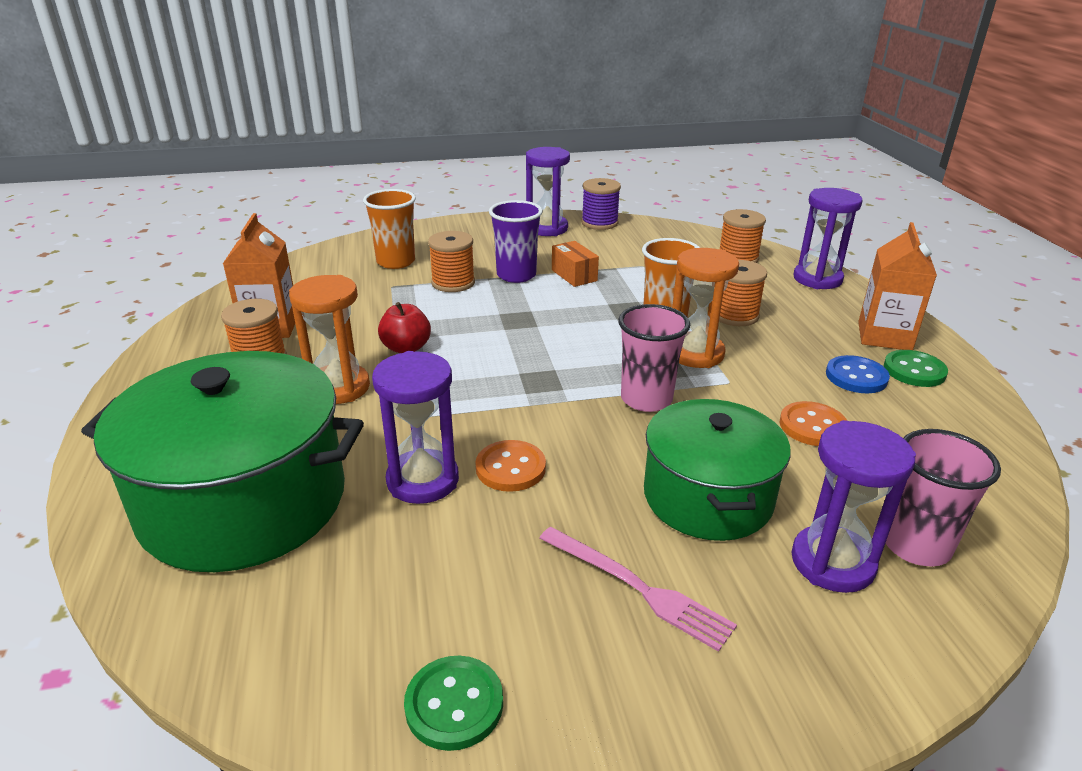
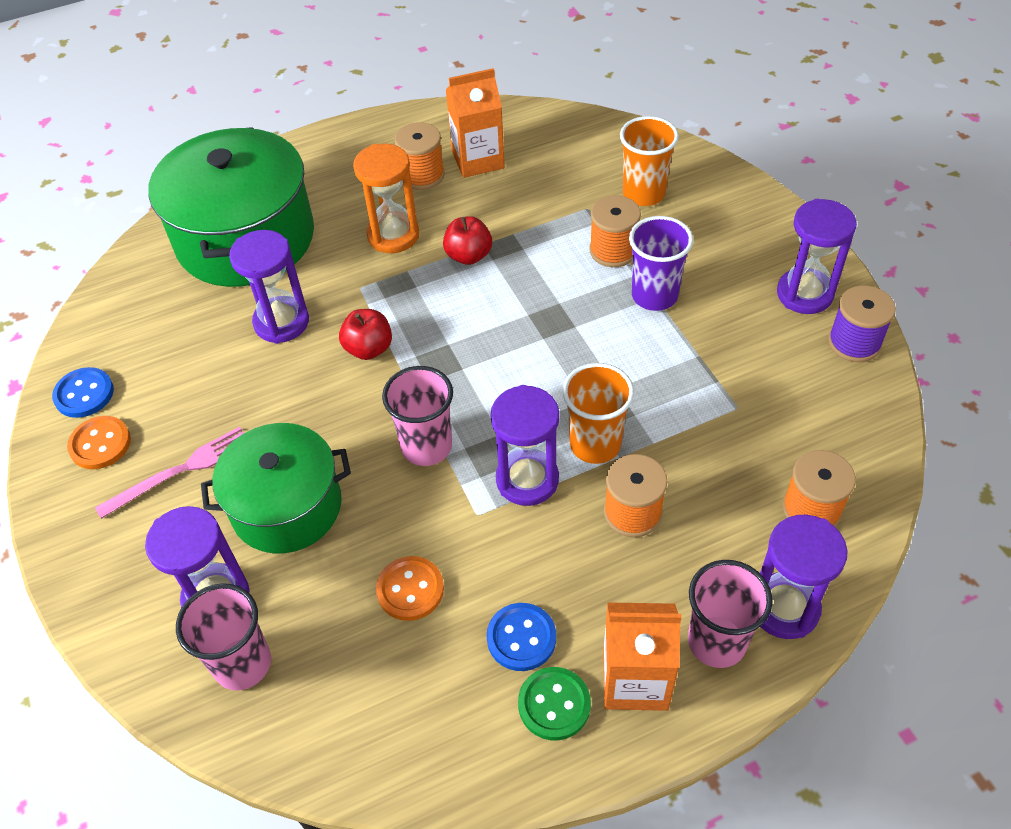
camera: 80 degrees right, 20 degrees up
green button [404,655,503,751] -> blue button [52,367,114,418]
orange button [475,440,546,492] -> orange button moved to [67,416,131,469]
pink fork [539,527,737,652] -> pink fork turned 150 degrees counterclockwise [95,426,244,519]
orange box [552,241,599,287] -> none
orange hourglass [672,248,739,368] -> purple hourglass [490,385,559,506]
none -> red apple [339,309,392,360]
none -> pink cup [688,560,773,668]

